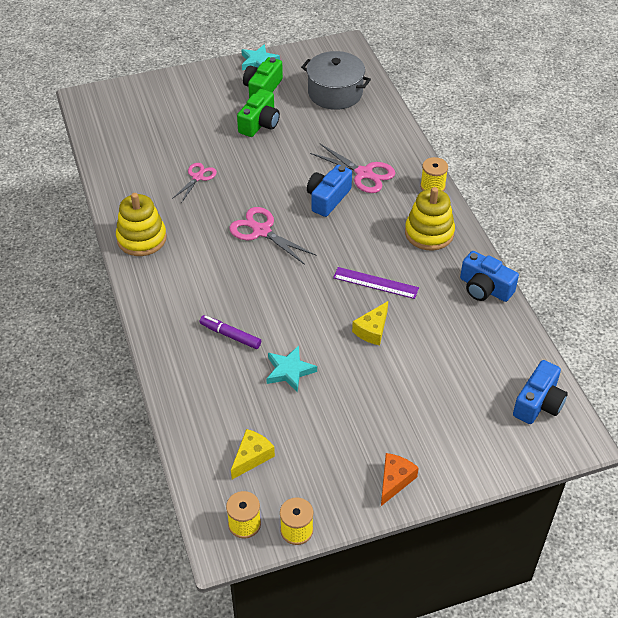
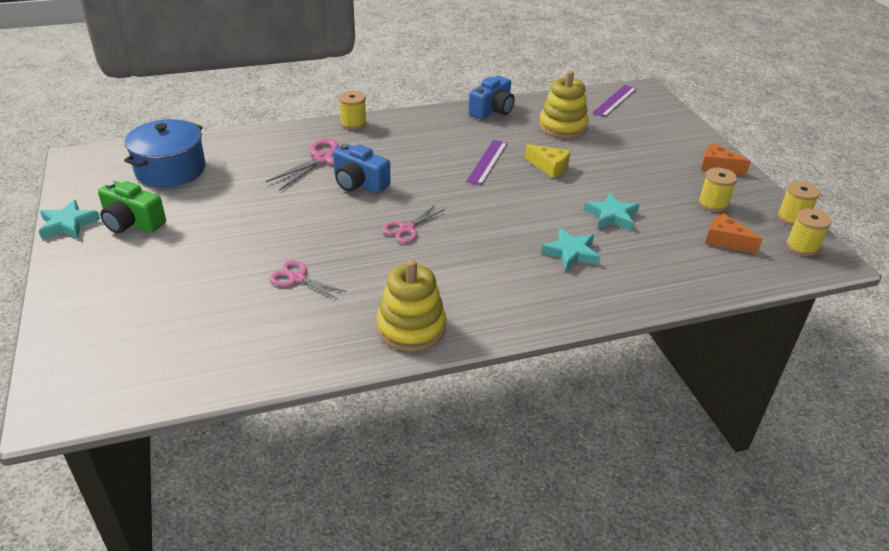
camera: 90 degrees left, 10 degrees down
purple marker [199,315,261,349] -> turquoise star [541,228,600,271]
pink scissors [229,207,317,265] -> pink scissors [382,205,445,243], size x0.65
yellow cheese [231,429,275,479] -> orange cheese [705,213,763,254]
green camera [237,89,280,137] -> none
grey pot [301,51,371,110] -> blue pot [124,119,206,187]
yellow stacking toy [405,187,455,251] -> yellow stacking toy moved to [539,71,588,139]
blue camera [513,360,568,424] -> purple ruler [593,85,637,117]
none -> yellow spool [699,168,737,212]

